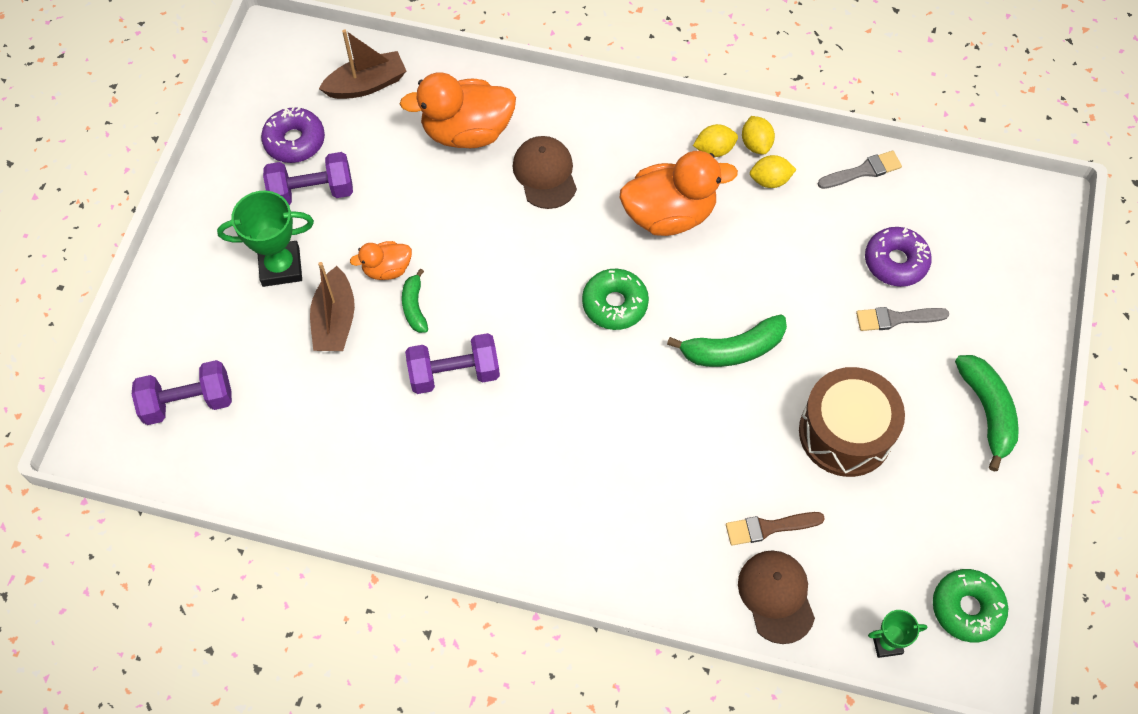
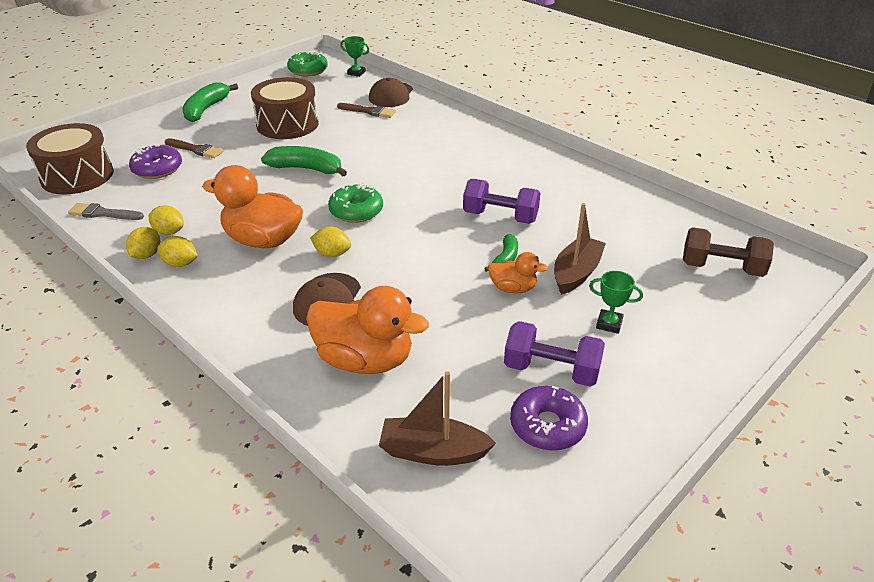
camera: 150 degrees left, 25 degrees down
purple dumbbell [132,360,232,425] -> brown dumbbell [683,227,774,277]
green trophy [217,191,314,287] -> green trophy [589,271,643,334], size x0.56
grey brush [856,307,949,331] -> brown brush [165,138,224,158]
none -> brown drum [26,123,114,194]
none -> yellow lemon [310,227,351,257]

